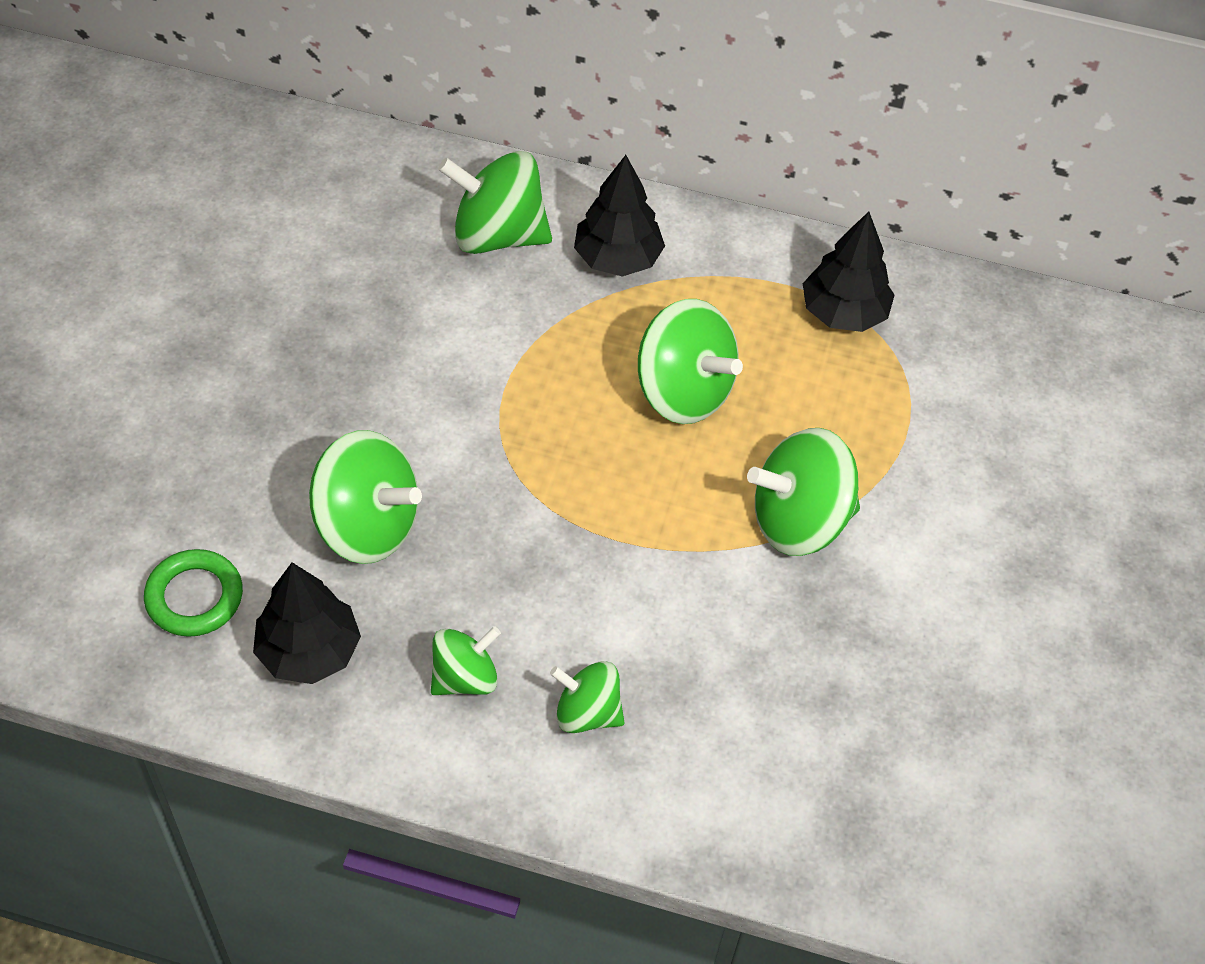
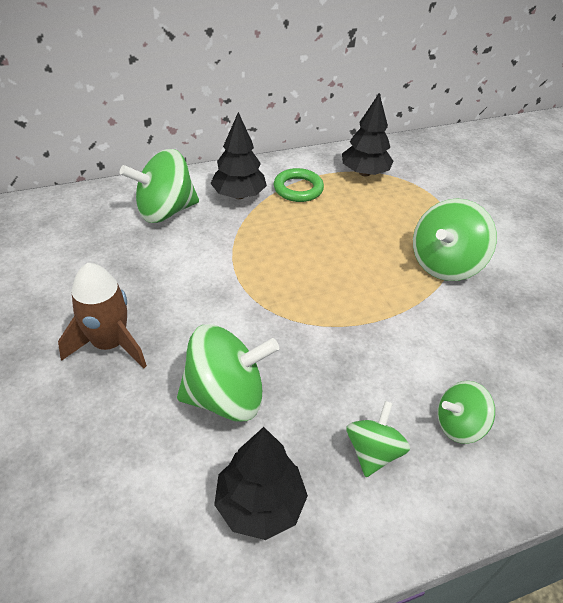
camera: 35 degrees left, 10 degrees down
green ring [144,549,243,637] -> green ring moved to [274,168,324,202]
green spinning top [638,299,743,424] -> none
none -> brown rocket [58,263,147,368]

